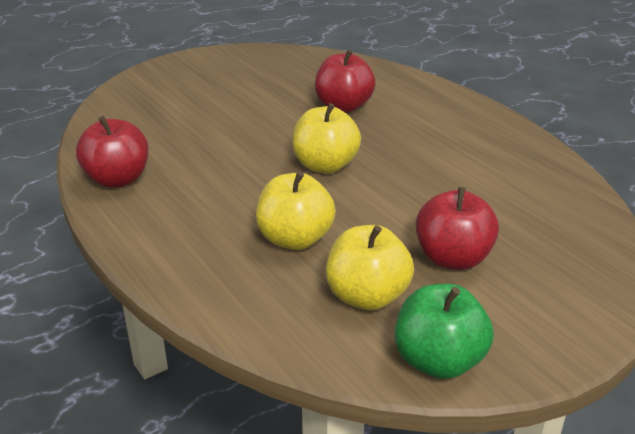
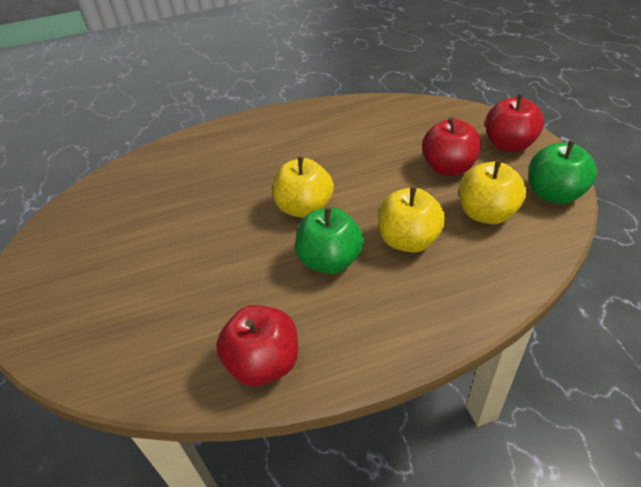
camera: 70 degrees left, 10 degrees up
red apple [315,49,376,113] -> red apple moved to [485,94,544,152]
none -> green apple [295,207,364,274]

